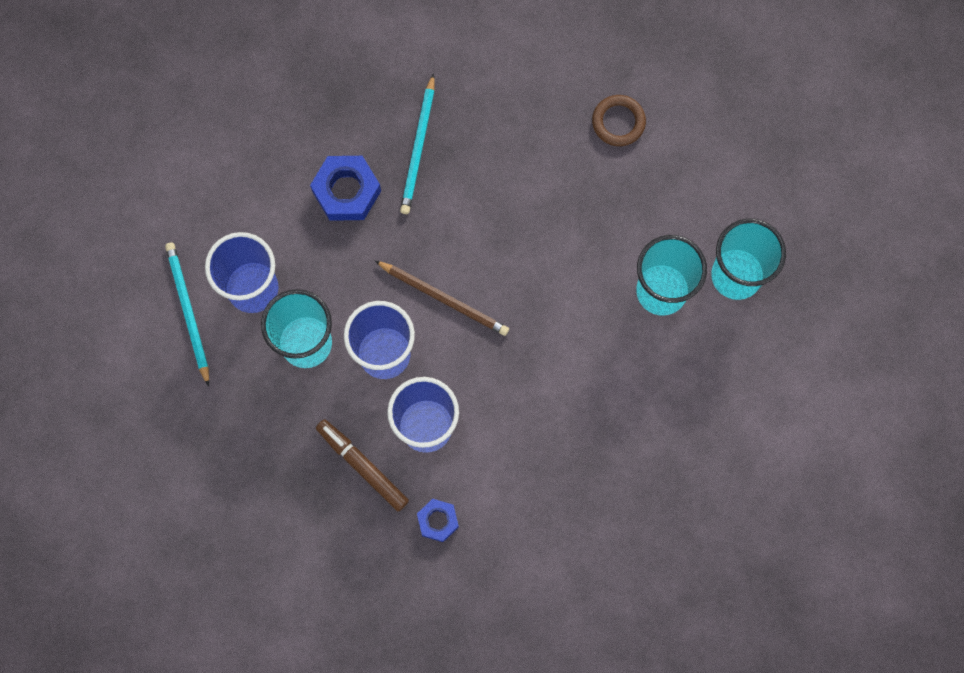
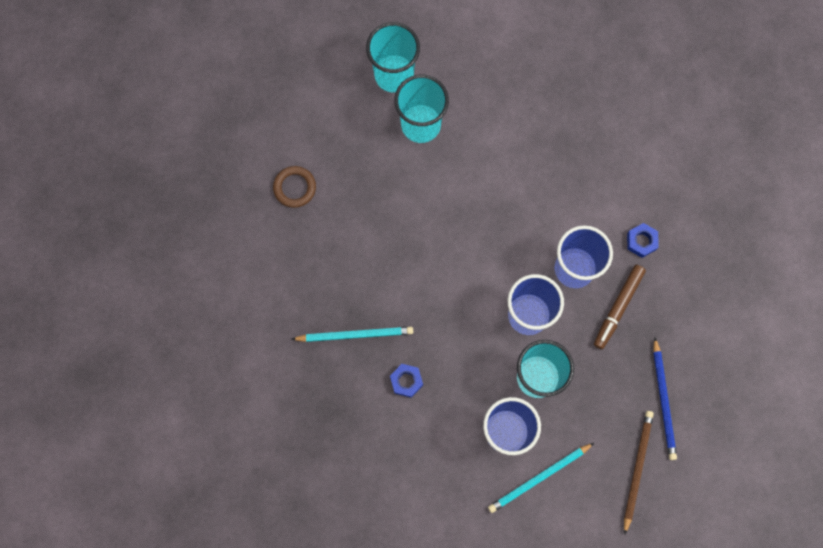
camera: 105 degrees left, 0 degrees up
blue nut [310,156,381,221] -> blue nut [390,364,423,398], size x0.60
brown pencil [375,261,509,336] -> brown pencil moved to [624,411,654,534]
none -> blue pencil [653,338,677,460]

